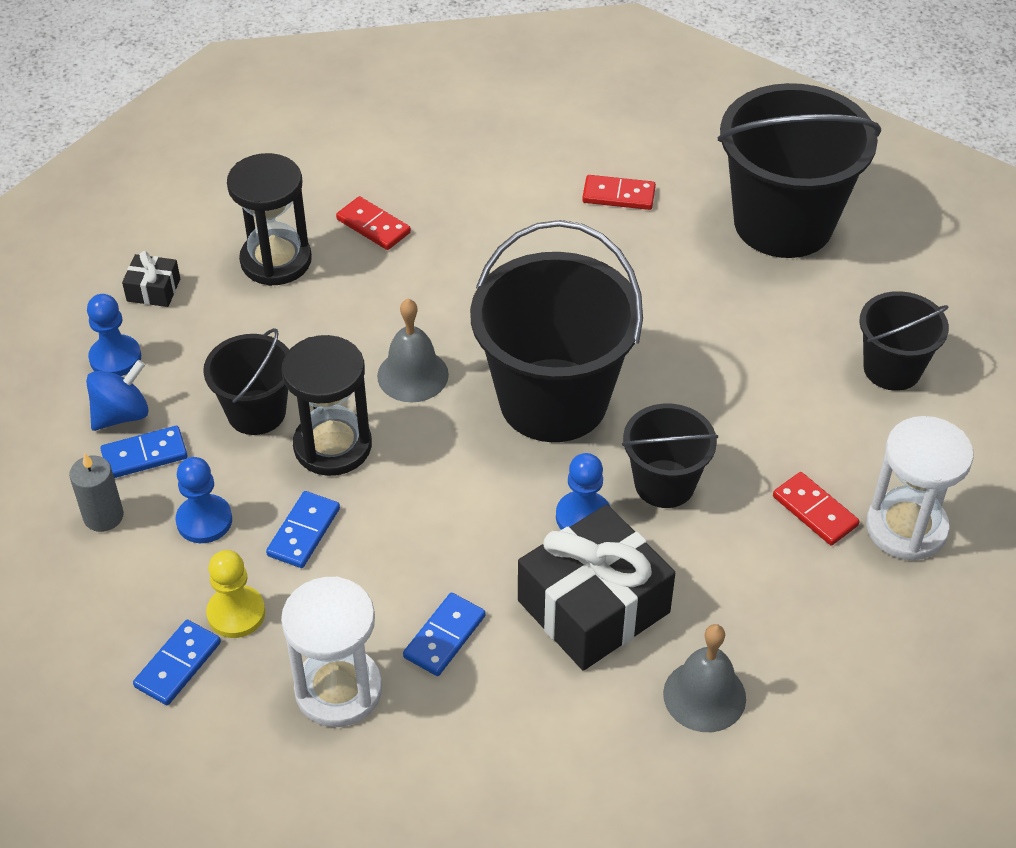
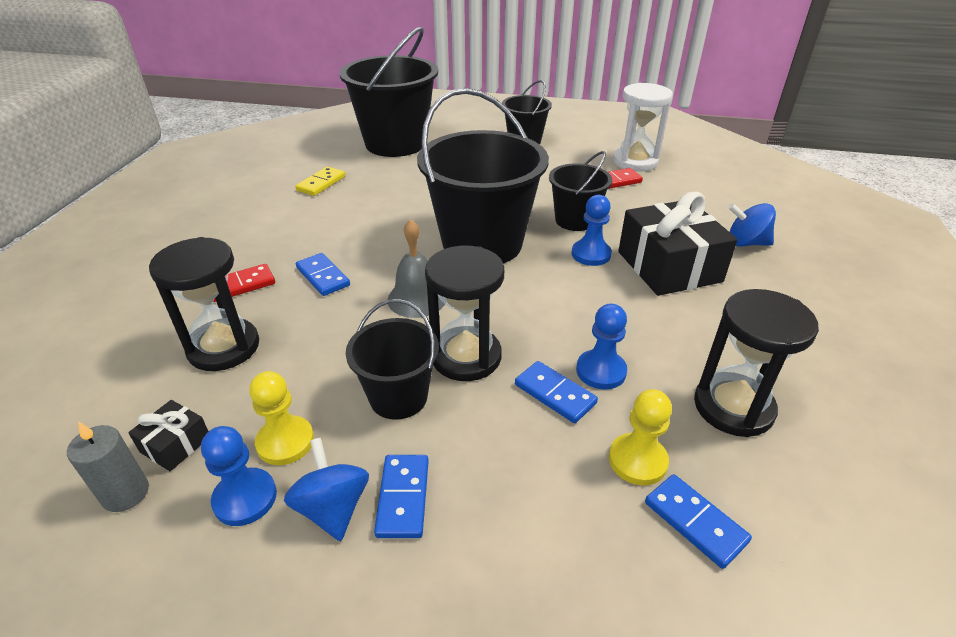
camera: 70 degrees left, 10 degrees down
grey candle [69,453,124,532] -> grey candle moved to [67,421,149,512]
blue pawn [175,457,232,543] -> blue pawn moved to [576,304,627,390]
white hourglass [281,577,382,727] -> black hourglass [694,289,819,437]
blue domino [403,593,486,676] -> blue domino moved to [296,253,350,296]
red domino [582,175,656,210] -> yellow domino [295,167,345,196]
grey bell [663,624,746,732] -> blue spinning top [728,203,776,247]
none -> yellow pawn [249,371,314,465]

